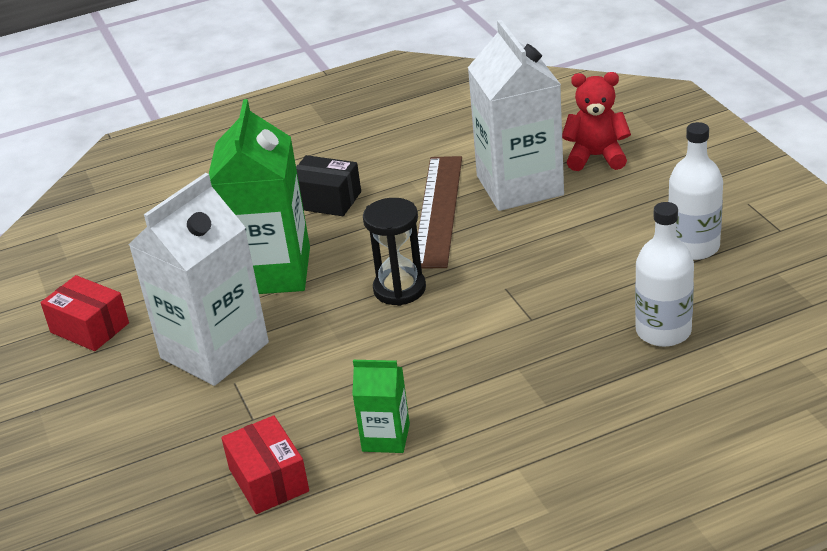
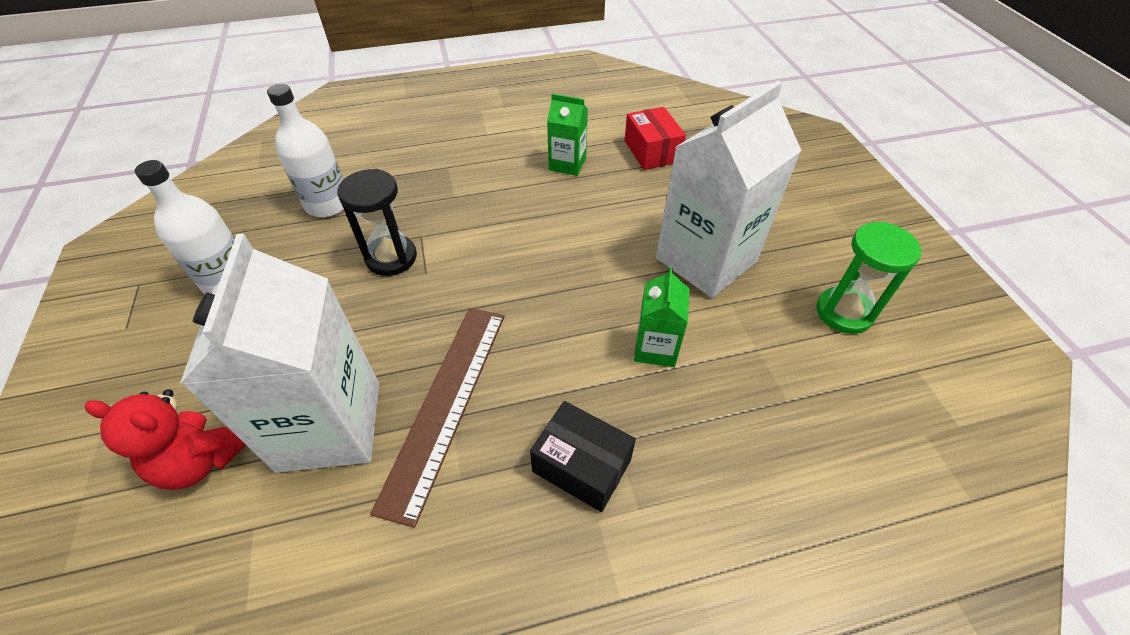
camera: 175 degrees left, 15 degrees up
red box [41,275,129,351] -> green hourglass [816,222,921,334]
green carton [209,99,310,294] -> green carton [634,267,689,367], size x0.49
black hourglass [363,198,426,306] -> black hourglass moved to [337,169,417,276]

